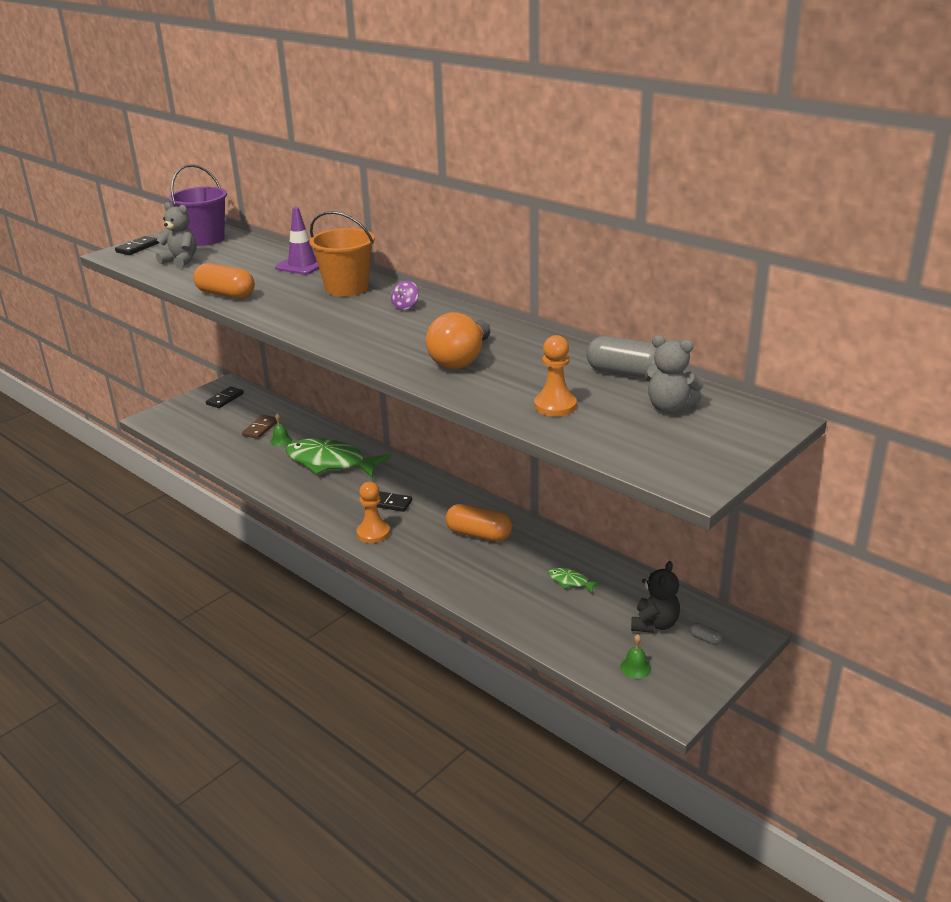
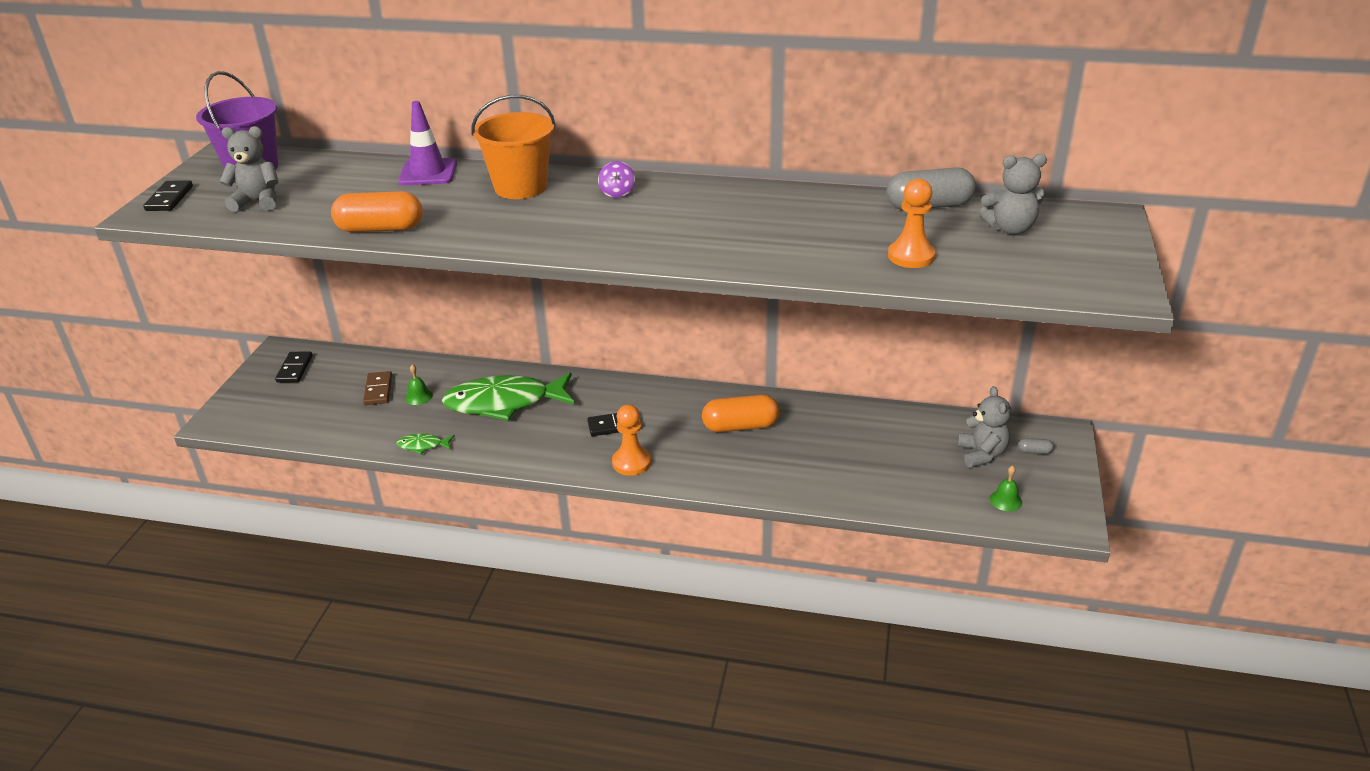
camera: 30 degrees left, 5 degrees up
orange light bulb [426,312,490,369] -> none
green fish [548,568,601,593] -> green fish moved to [397,434,455,454]
black teddy bear [631,561,680,633] -> grey teddy bear [957,386,1011,468]

